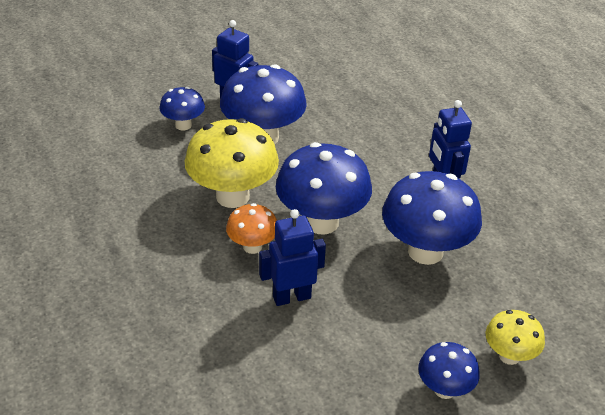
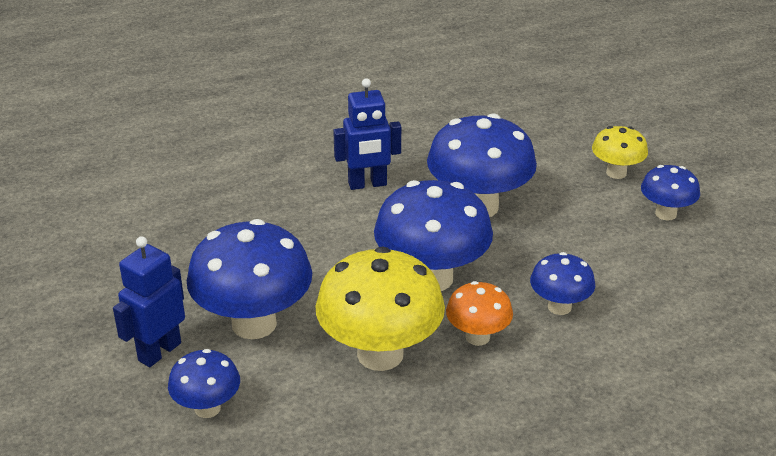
camera: 85 degrees left, 5 degrees down
blue robot [259,209,326,306] -> blue mushroom [530,252,595,315]

